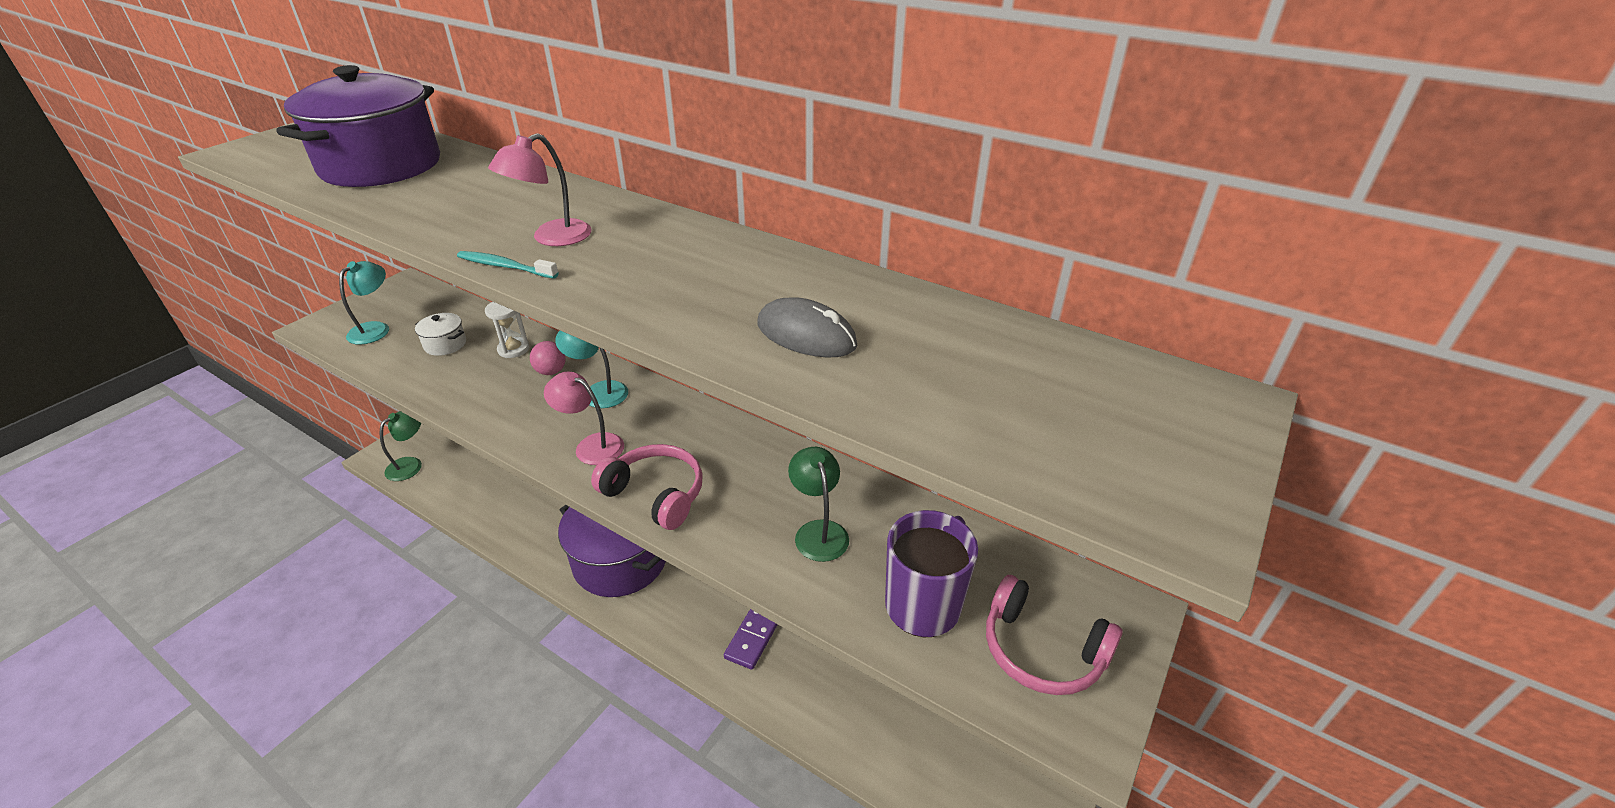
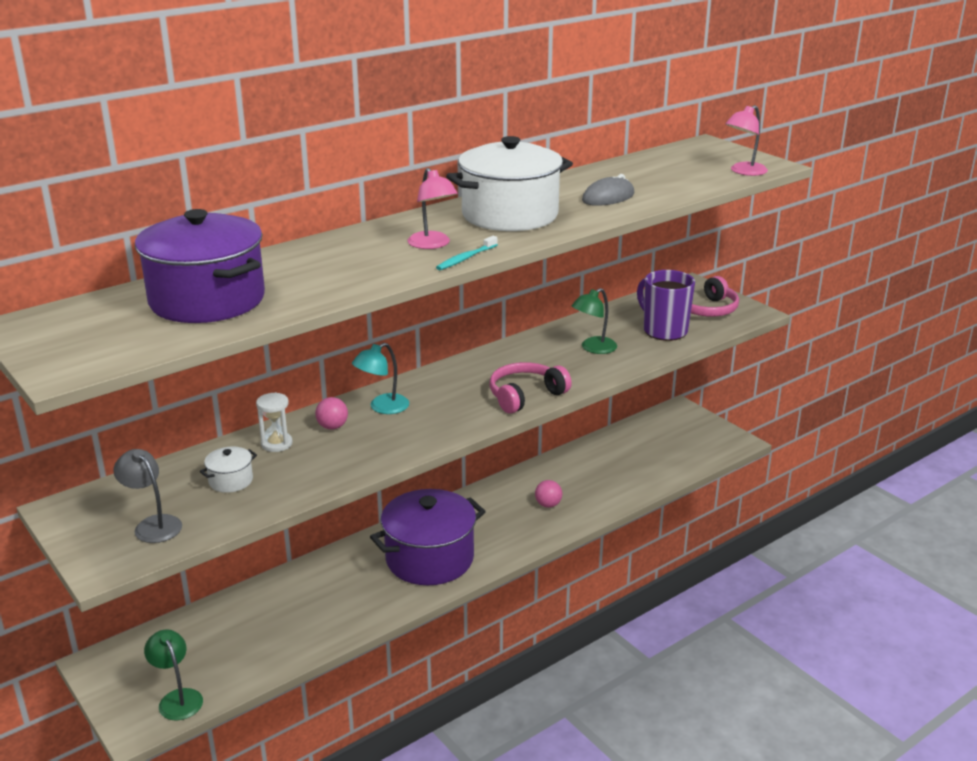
camera: 70 degrees left, 10 degrees down
turquoise lamp [339,261,389,345] -> grey lamp [113,449,182,543]
pink lamp [544,372,624,465] -> pink lamp moved to [726,105,768,176]
purple domino [724,609,778,670] -> pink ball [535,480,562,508]
green lamp [788,447,849,562] -> green lamp turned 45 degrees counterclockwise [572,288,617,354]
none -> white pot [446,136,573,231]

